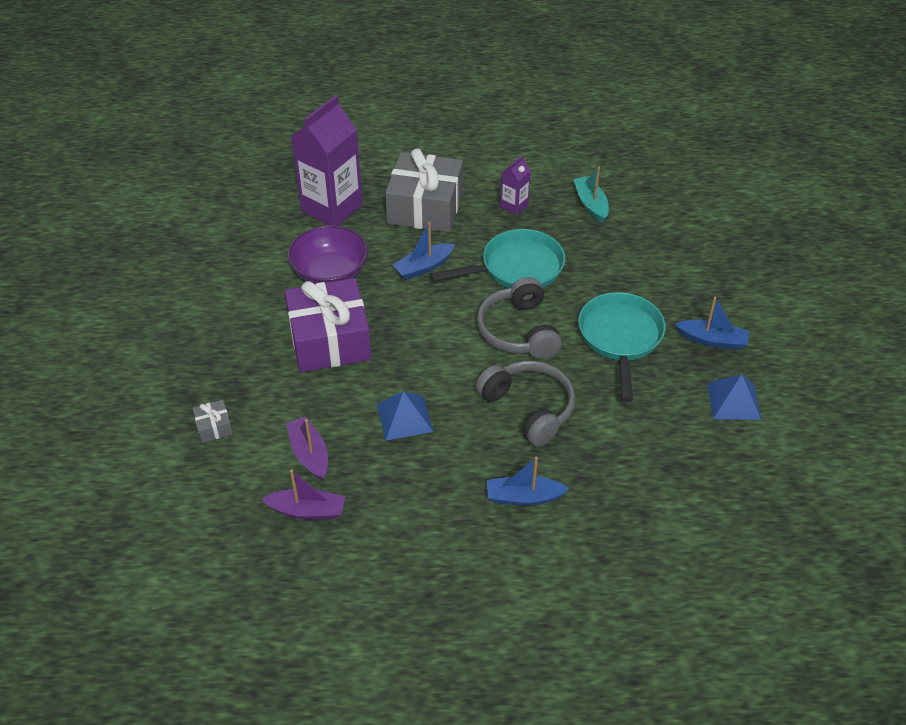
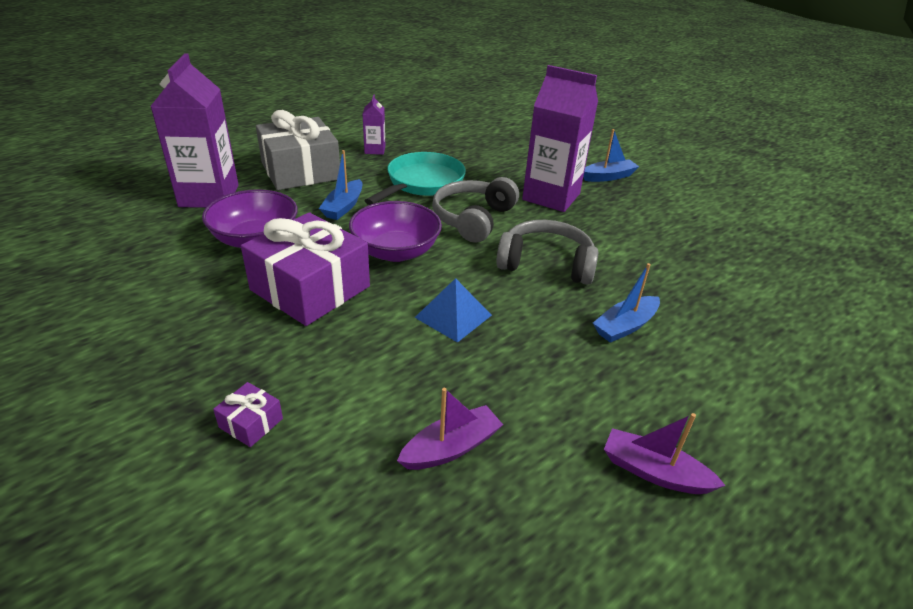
camera: 40 degrees left, 10 degrees down
grey gift [193,400,233,443] -> purple gift [213,382,283,447]
purple boat [286,416,328,480] -> purple boat moved to [604,413,726,494]
grey headphones [477,277,562,359] -> grey headphones turned 75 degrees clockwise [432,177,519,243]
turquoise boat [573,167,609,223] -> none
turquoise pan [578,292,666,402] -> purple carton [522,65,598,212]
blue pyramid [707,374,761,420] -> none
none -> purple bowl [349,201,442,262]

